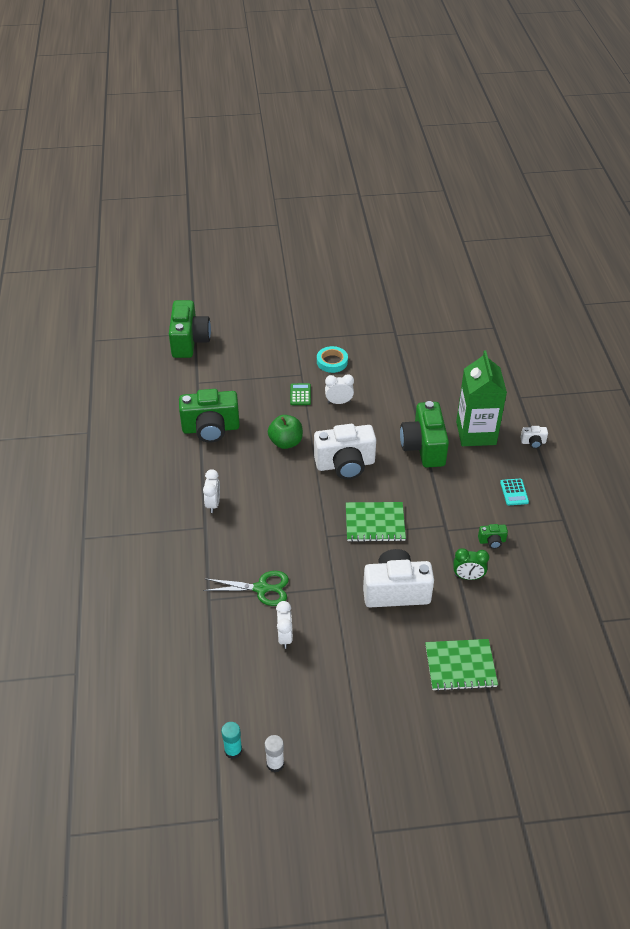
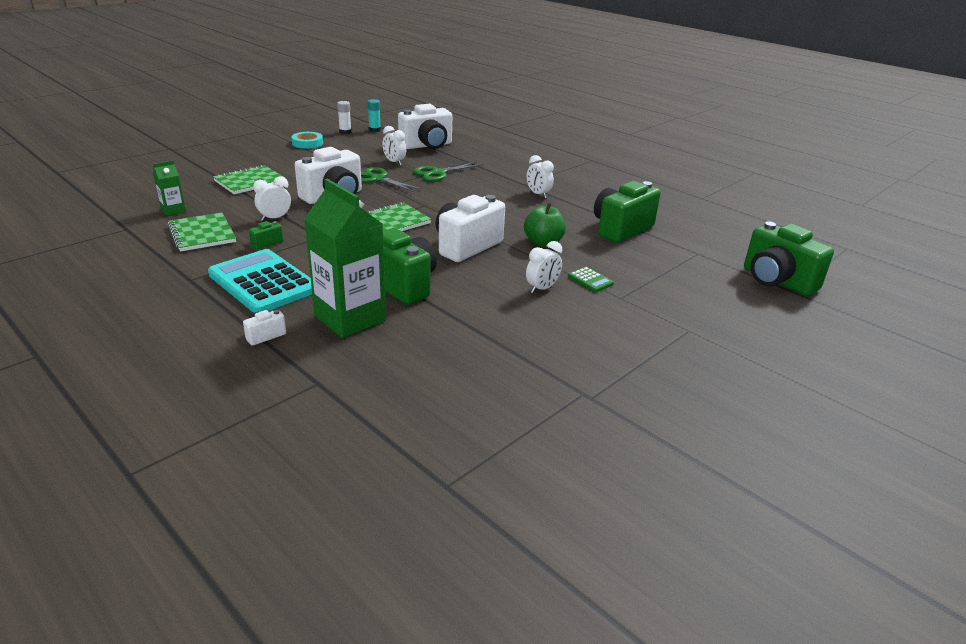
camera: 140 degrees right, 15 degrees down
turquoise tape [317,346,348,373] -> turquoise tape moved to [291,132,323,149]
green clock [454,548,489,580] -> white clock [253,176,291,221]
turquoise calculator [500,479,529,505] -> turquoise calculator [208,249,312,313], size x2.41
none -> green carton [153,161,186,216]
none -> green notebook [167,213,236,252]
none -> green scissors [361,167,422,192]
none -> white camera [398,104,452,149]

